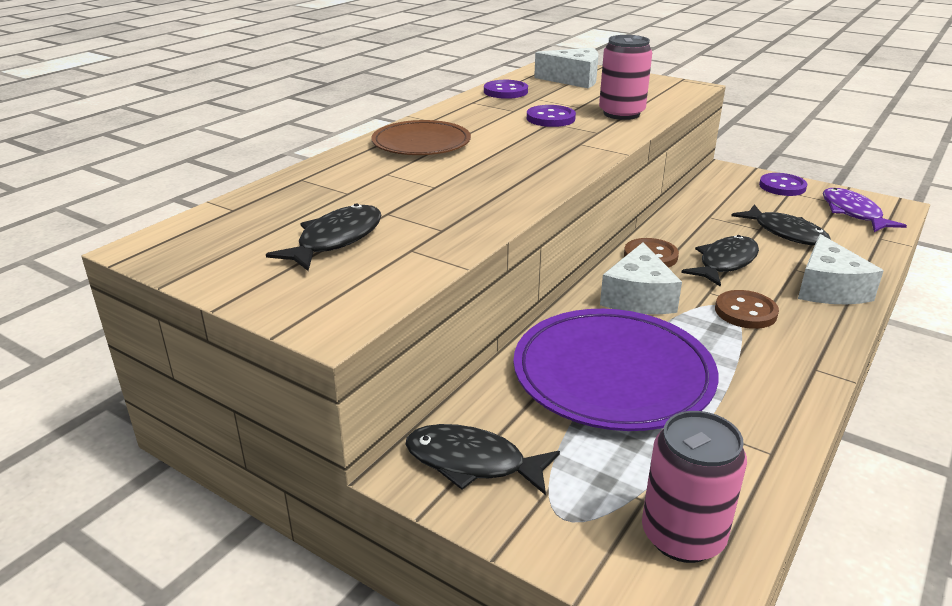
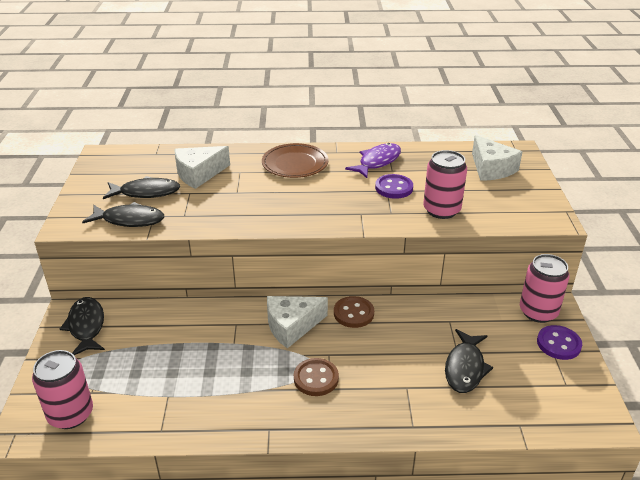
camera: 55 degrees right, 5 degrees up
purple button [484,80,528,99] -> none
purple plate [513,309,718,431] -> none
black fish [681,235,759,287] -> black fish moved to [82,202,164,227]
white cheese [798,234,883,304] -> white cheese moved to [174,146,230,189]
purple fish [823,188,907,232] -> purple fish moved to [345,143,401,178]
none -> pink can [520,254,570,323]

